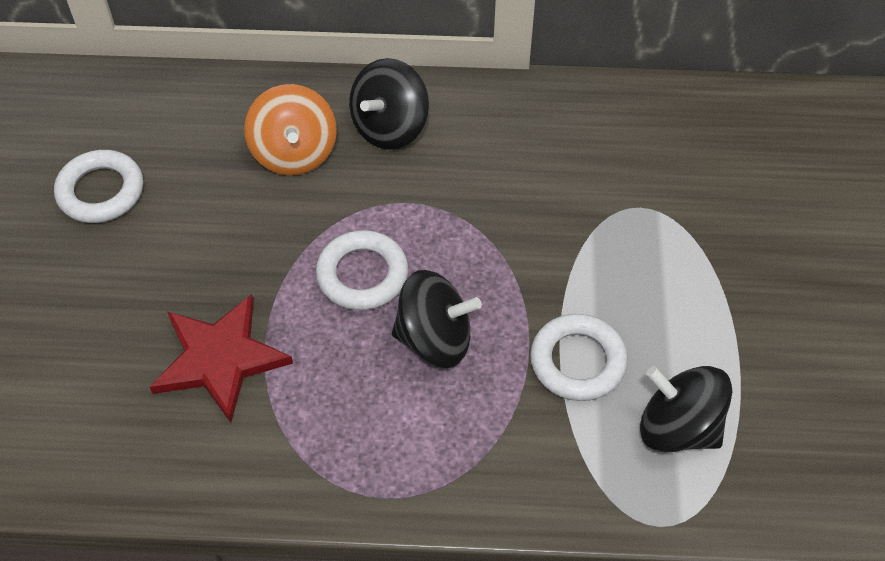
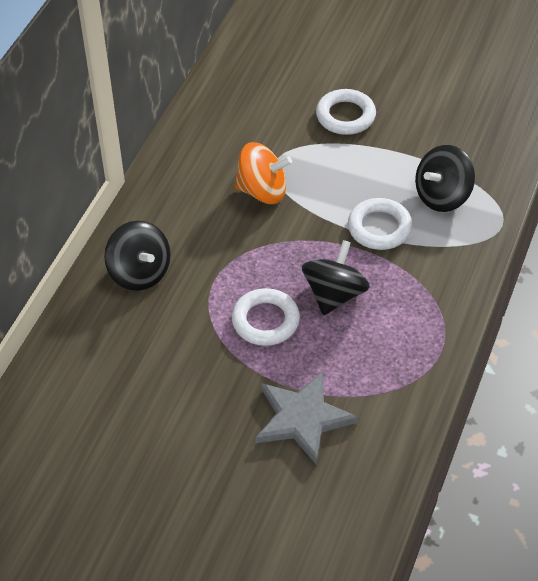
camera: 70 degrees left, 5 degrees down
white ring [54,150,143,223] -> white ring moved to [316,89,376,135]
red star [150,294,293,423] -> grey star [255,372,358,464]
orange spinning top [244,84,337,176] -> orange spinning top moved to [234,142,292,204]

